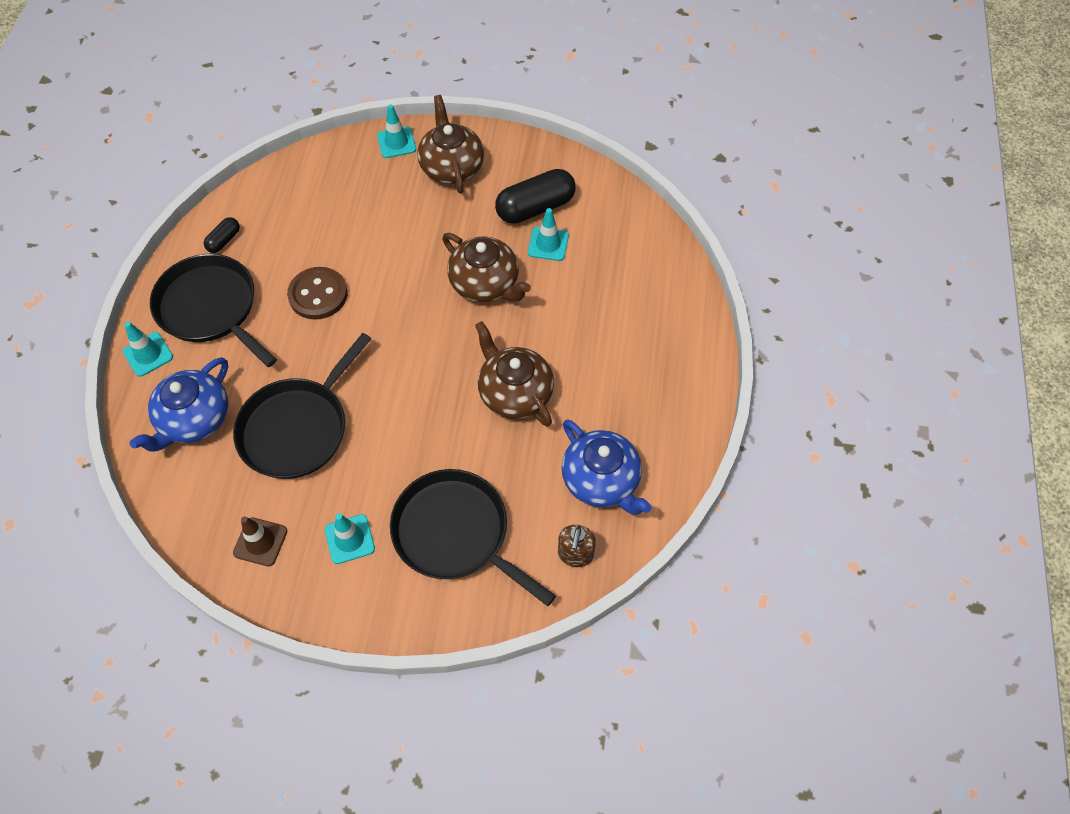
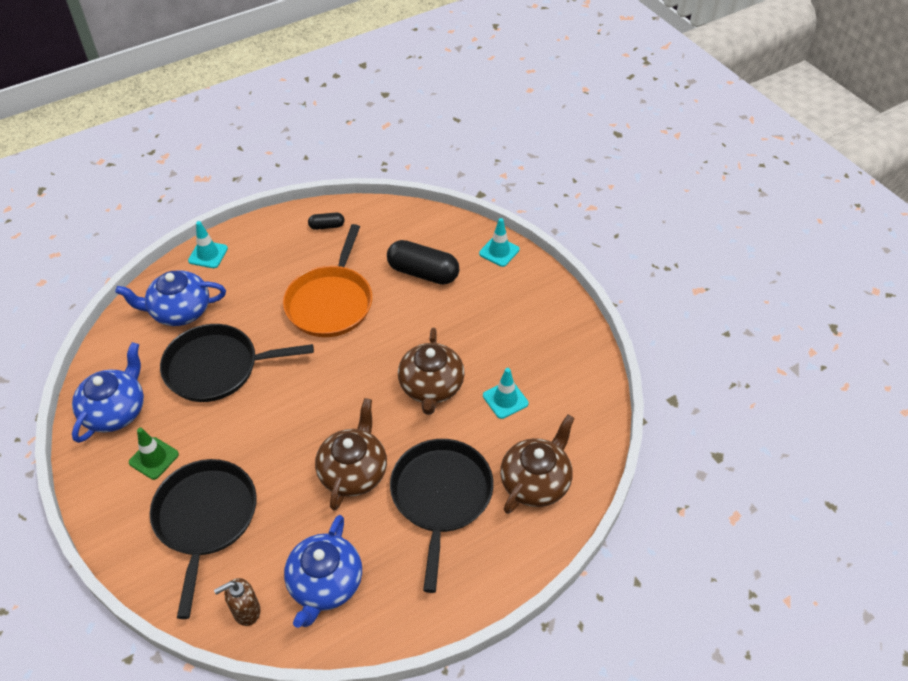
camera: 50 degrees right, 10 degrees down
black pan [150,254,277,367] -> black pan moved to [390,439,494,593]
brown traffic cone [233,516,287,566] -> blue teapot [72,342,144,443]
brown button [287,267,347,320] -> orange pan [283,224,372,337]
turquoise traffic cone [325,513,375,564] -> green traffic cone [129,428,179,480]
brown teapot [417,95,484,194] -> brown teapot moved to [500,415,575,514]
black capsule [495,169,576,224] -> black capsule moved to [387,240,459,285]

